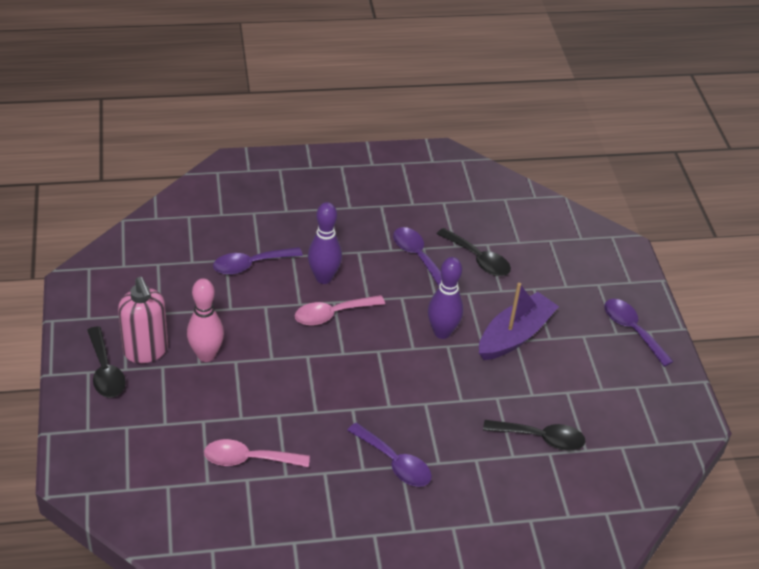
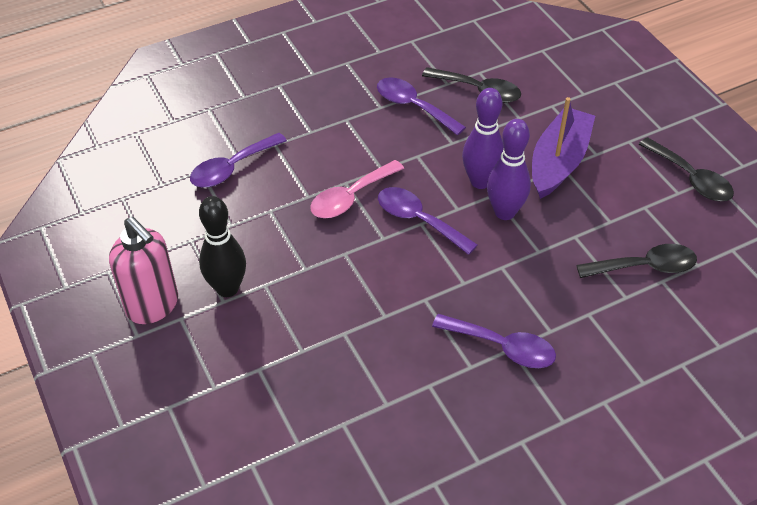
camera: 15 degrees left, 5 degrees up
black spoon [87,326,126,398] -> black spoon moved to [638,137,734,201]
pink bowling pin [187,278,224,362] -> black bowling pin [199,196,246,297]
pink spoon [204,439,310,467] -> none
purple bowling pin [308,202,342,284] -> purple bowling pin moved to [487,119,531,220]
purple spoon [604,299,674,367] -> purple spoon moved to [378,187,478,255]

